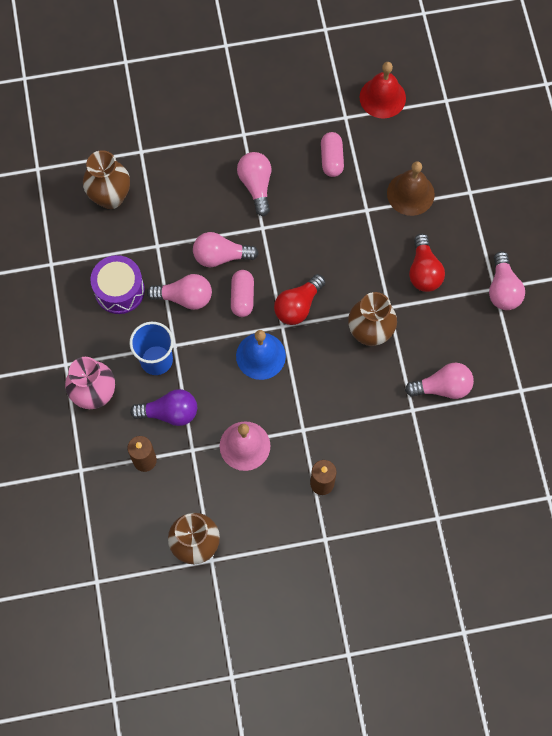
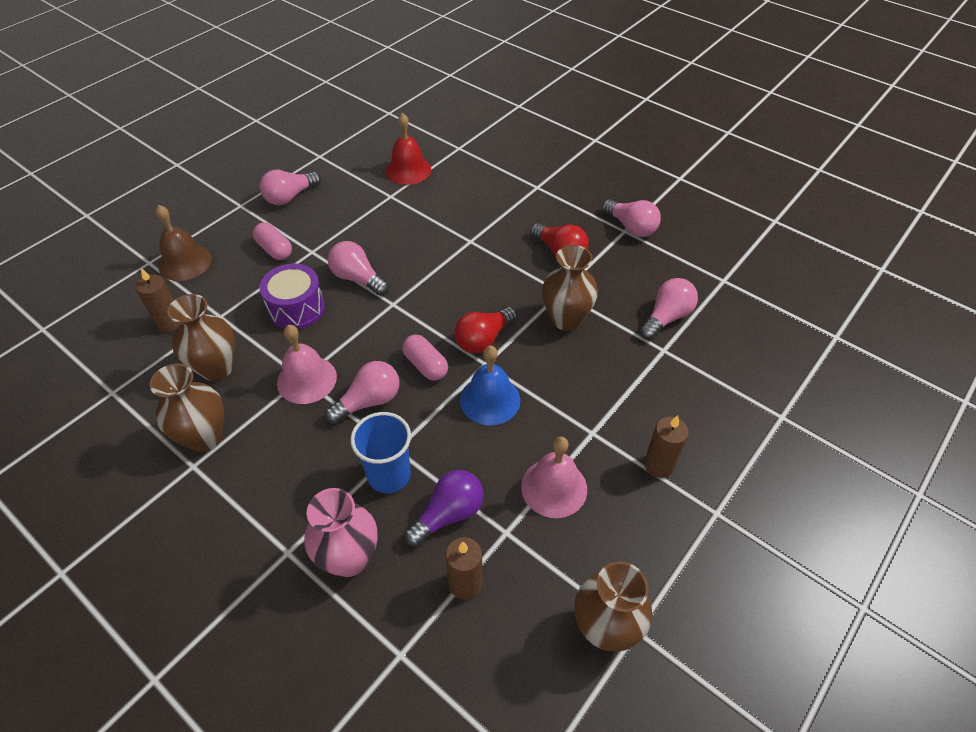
camera: 40 degrees left, 20 degrees down
purple drum [90,255,145,314] -> purple drum moved to [260,264,325,329]
pink light bulb [193,232,259,267] -> pink light bulb moved to [260,169,321,205]
red light bulb [274,274,325,325] -> red light bulb turned 45 degrees clockwise [454,307,517,354]
pink capsule [321,132,344,177] -> pink capsule moved to [253,223,292,260]
brown bell [387,161,435,216] -> brown bell moved to [156,205,212,281]
none -> brown candle [135,268,181,333]
none -> brown vase [150,364,224,452]
none -> pink bell [277,325,337,404]

